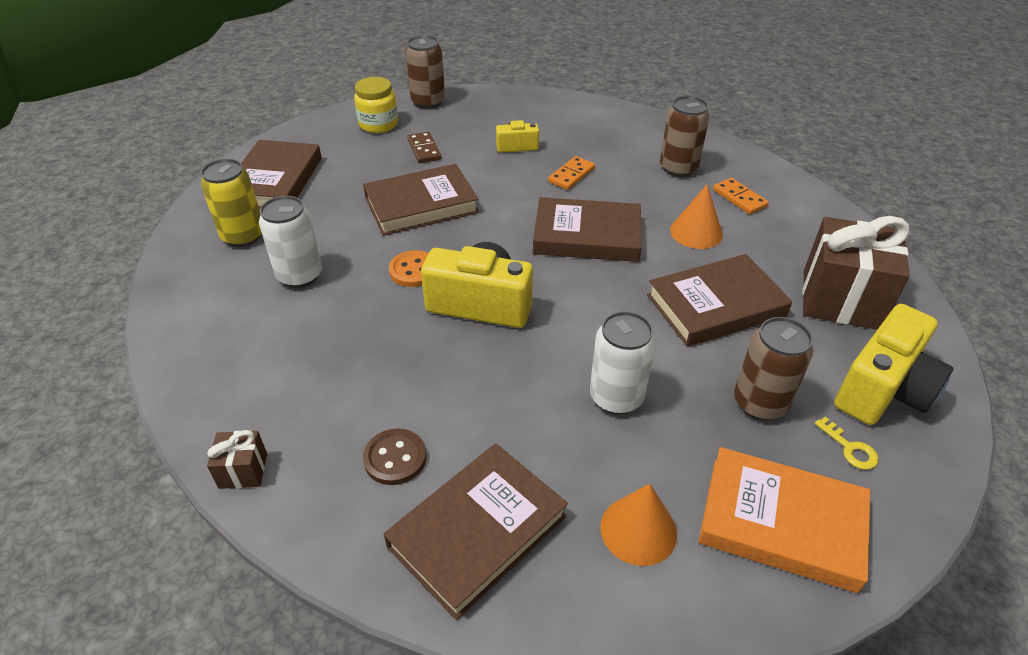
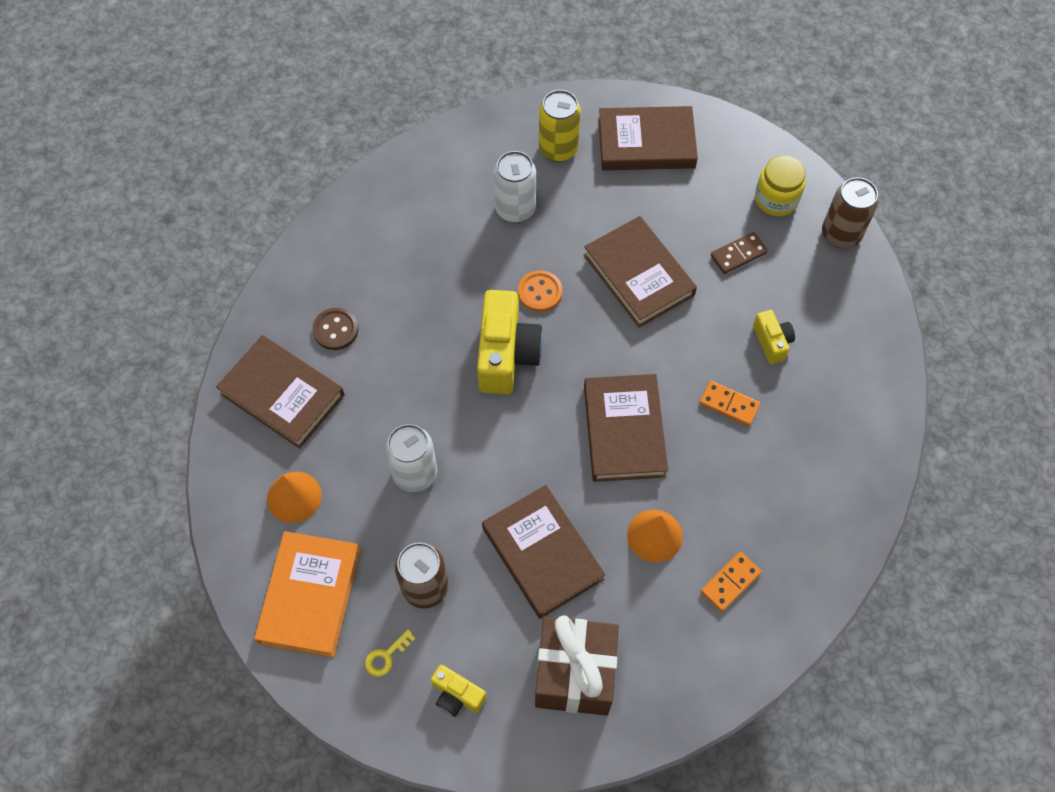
camera: 80 degrees right, 20 degrees up
brown gift [207,430,267,489] -> none
brown can [660,96,710,177] -> none
yellow camera [834,304,953,425] -> yellow camera [431,665,486,717], size x0.52

